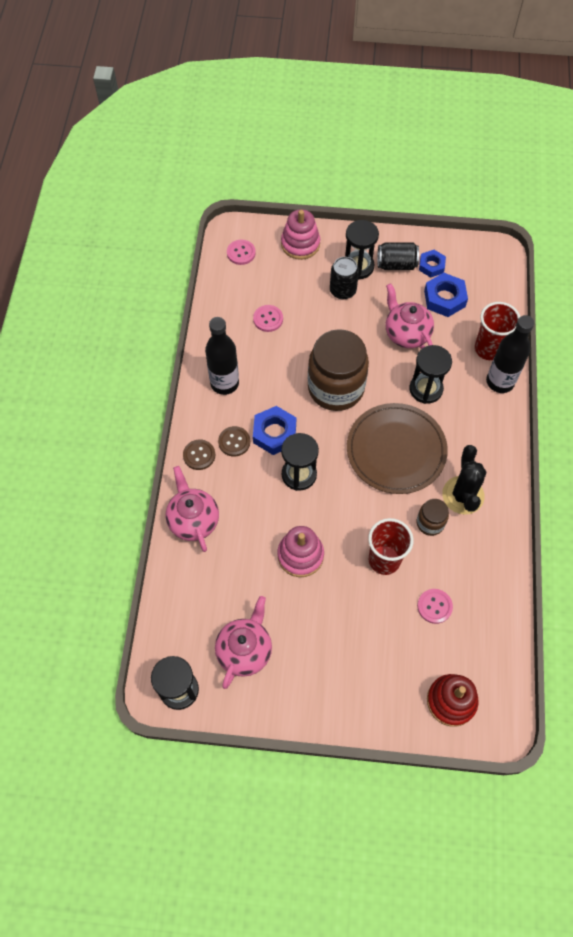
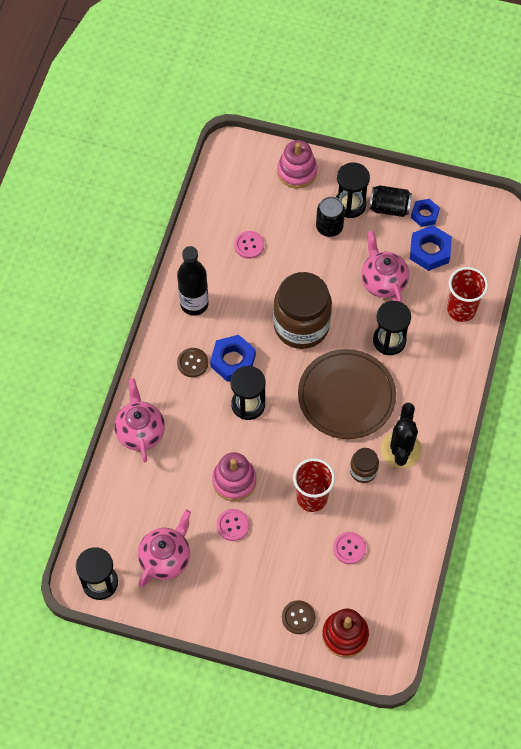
camera: 10 degrees right, 0 degrees up
brown button [183,439,215,470] -> brown button moved to [282,600,315,634]
pink button [227,240,256,265] -> pink button moved to [217,509,249,541]
black bottle [486,315,534,393] -> none

